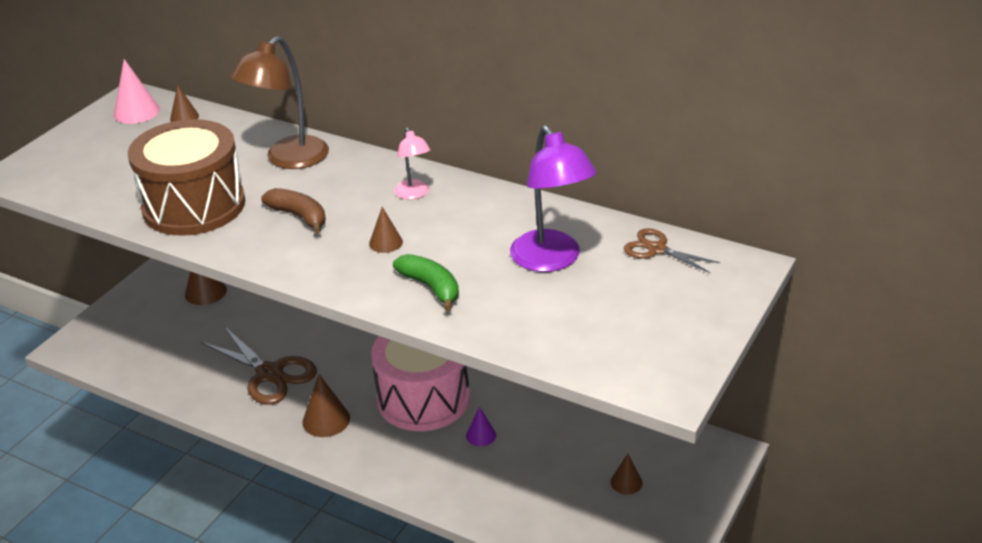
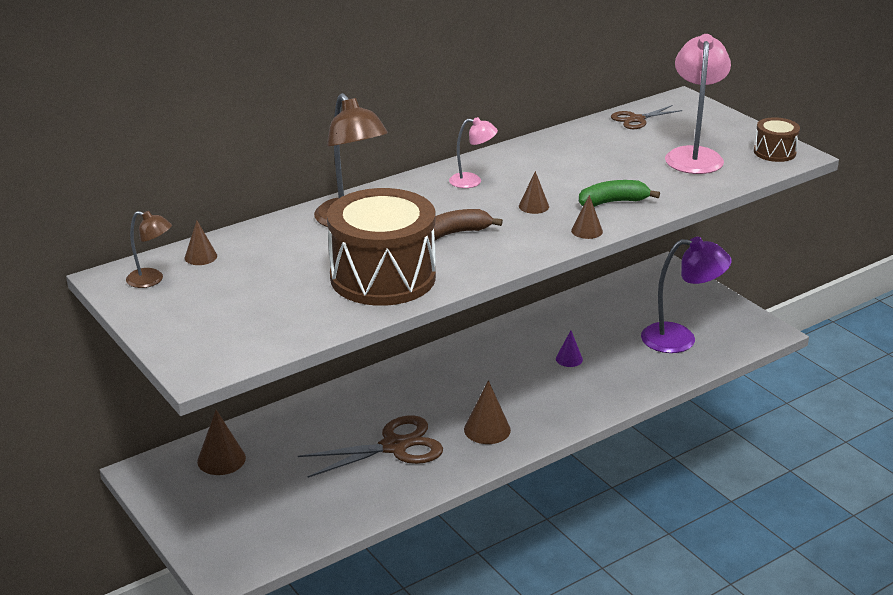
camera: 65 degrees left, 5 degrees down
pink cone [114,59,160,124] -> brown lamp [126,211,172,288]
pink drum [371,336,470,431] -> none
purple lamp [510,125,597,272] -> purple lamp moved to [641,237,731,353]
brown cone [611,454,642,495] -> brown cone moved to [571,195,603,239]
none -> pink lamp [665,34,731,174]
none -> brown drum [754,117,800,162]

